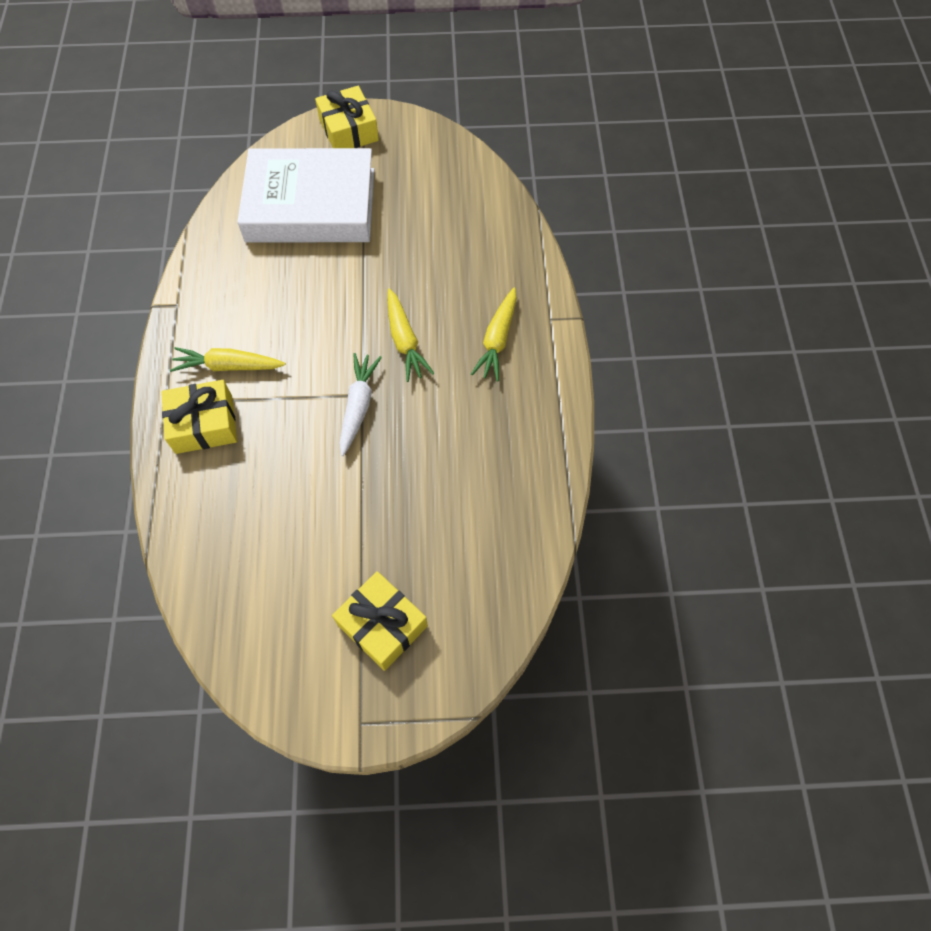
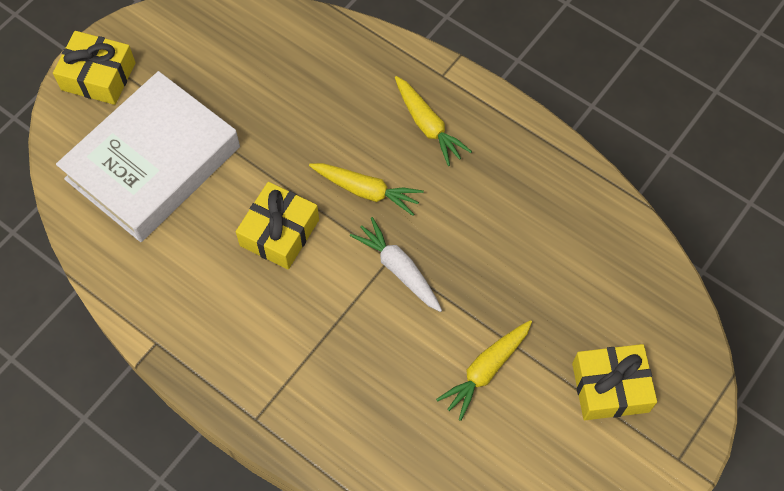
camera: 50 degrees left, 0 degrees up
yellow gift [161,380,237,454] -> yellow gift moved to [236,182,319,269]
yellow carrot [170,347,286,372] -> yellow carrot moved to [436,320,532,421]

